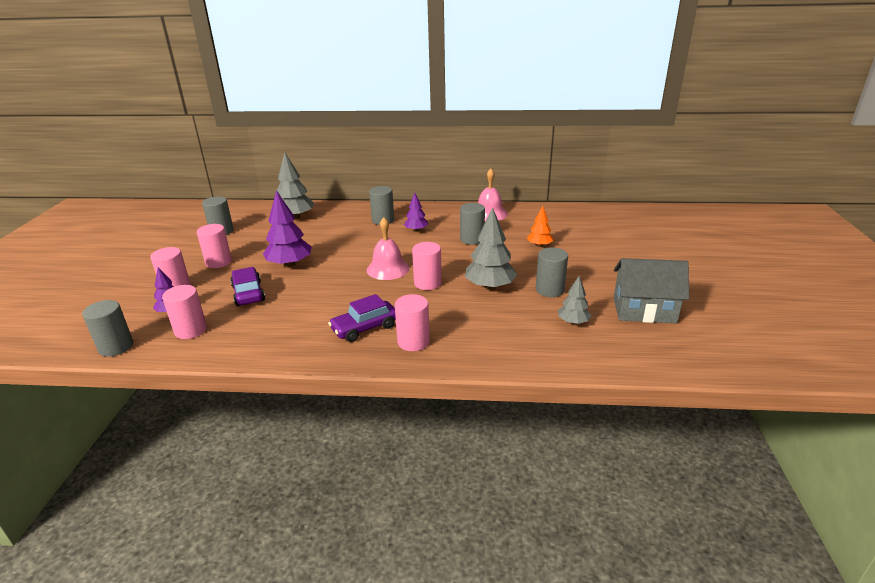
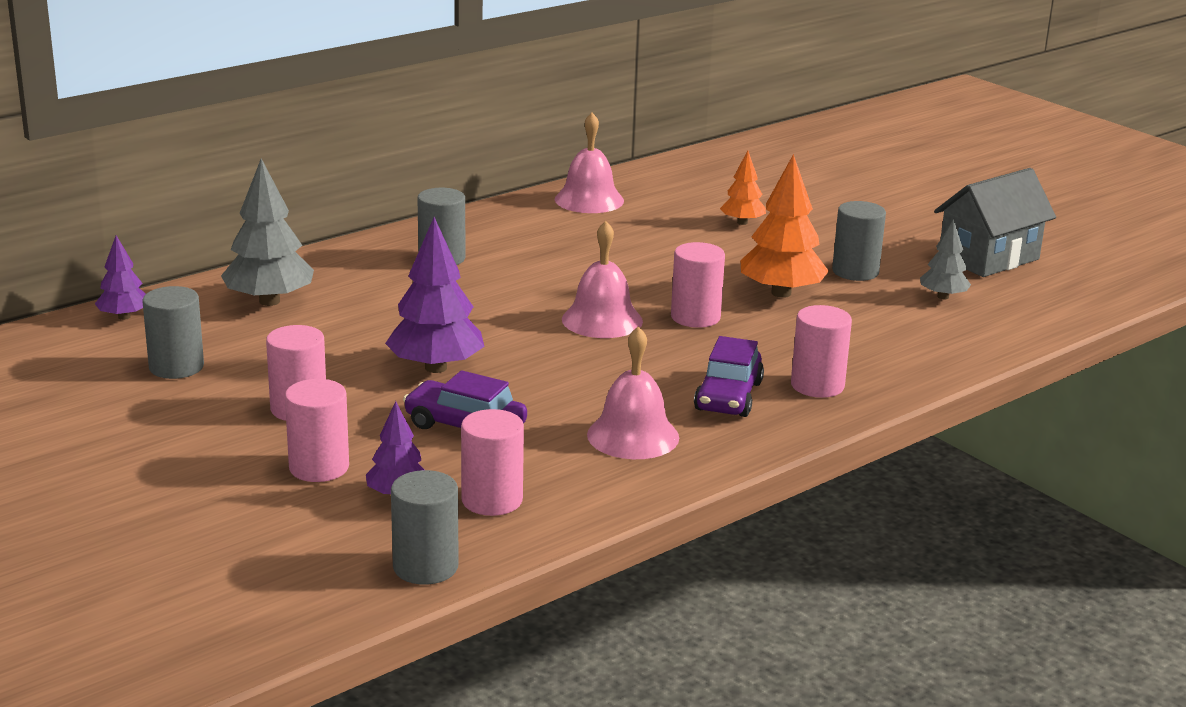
camera: 45 degrees left, 5 degrees down
purple tree [404,193,428,232] -> purple tree moved to [95,235,146,320]
grey cylinder [460,203,485,245] -> none
grey tree [465,207,517,290] -> orange tree [741,154,829,298]
none -> pink bell [587,326,679,459]

